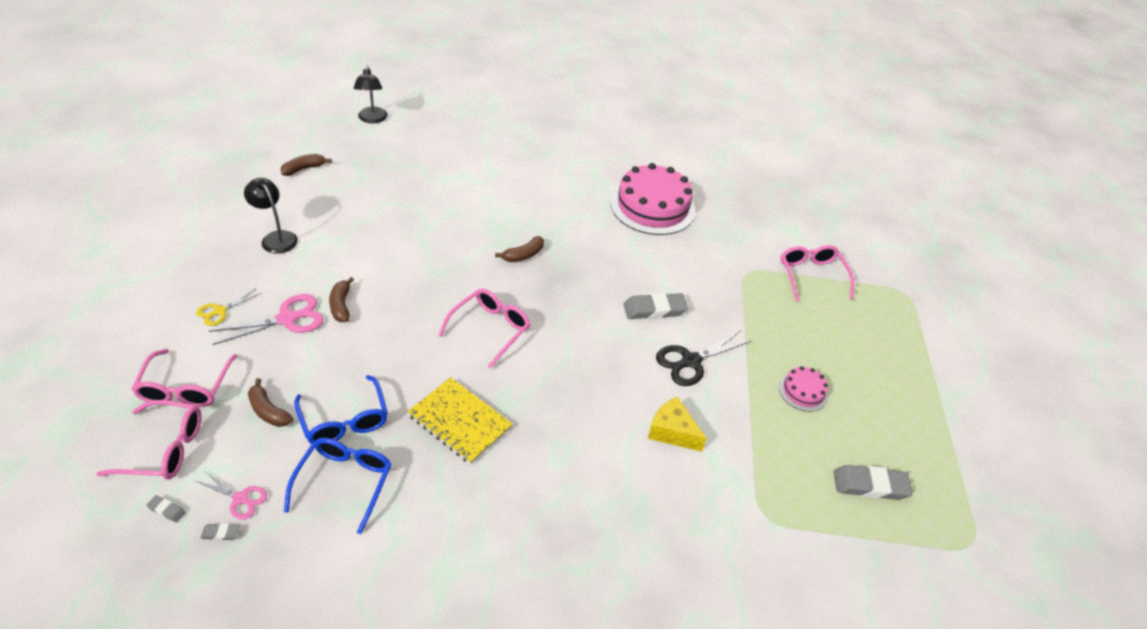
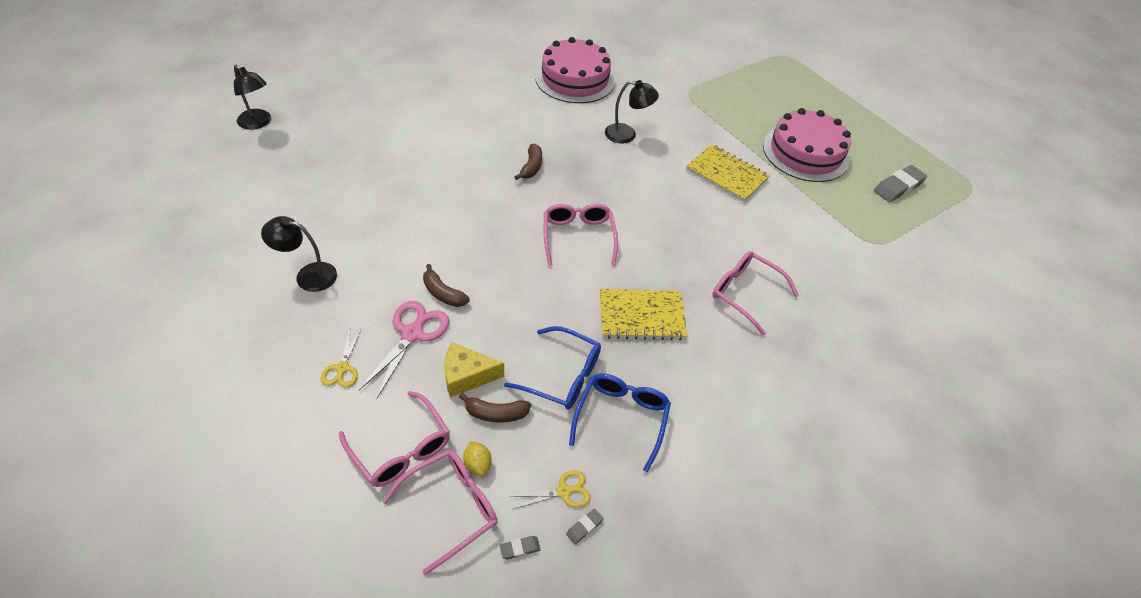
camera: 40 degrees left, 5 degrees up
pink scissors [196,471,268,520] -> yellow scissors [510,470,591,509]
brown banana [281,154,332,176] -> none
blue glasses [284,438,392,534] -> blue glasses turned 45 degrees clockwise [569,373,671,472]
grey eraser [624,293,688,319] -> none
yellow cheese [648,397,707,452] -> yellow cheese moved to [444,342,504,398]
black scissors [656,331,752,386] -> yellow notebook [686,144,770,202]
pink cake [779,366,828,412] -> pink cake [763,108,851,182], size x2.14
pink glasses [780,245,855,302] -> pink glasses moved to [712,251,799,336]
none -> yellow lemon [463,441,492,476]
none -> black lamp [605,80,659,144]

